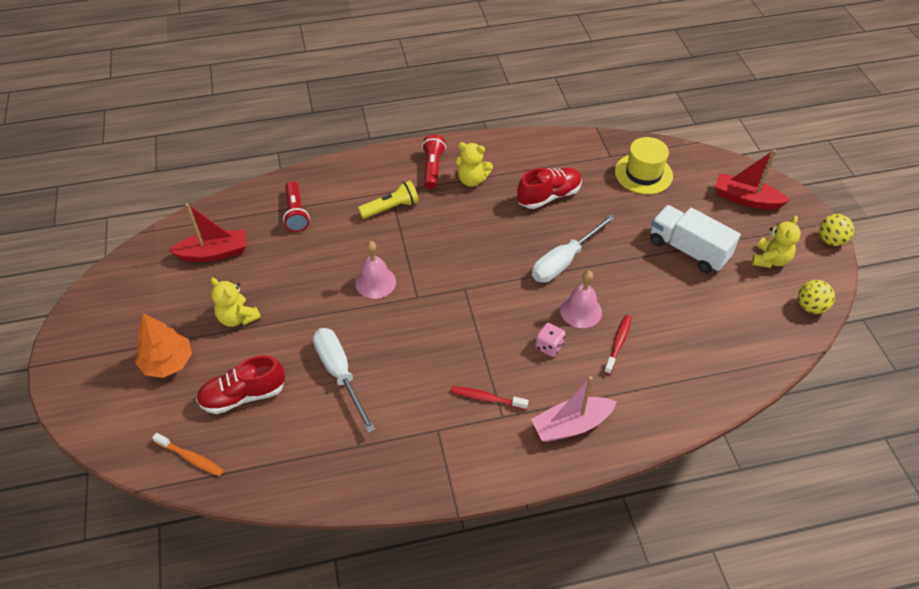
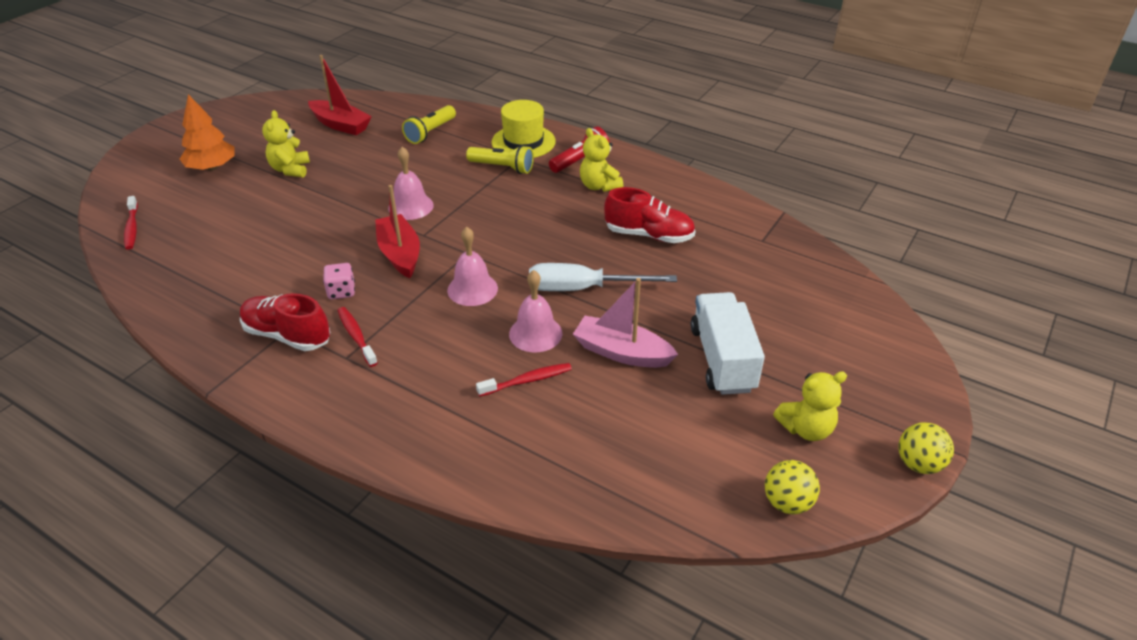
camera: 45 degrees right, 10 degrees down
orange toothbrush [152,433,224,476] -> red toothbrush [124,196,138,250]
red shoe [196,355,285,414] -> red shoe moved to [240,293,330,351]
red flashlight [283,181,309,232] -> yellow flashlight [402,105,456,144]
white screwdriver [313,328,376,433] -> none
pink boat [531,376,617,442] -> pink boat moved to [573,278,678,368]
pink dice [535,323,566,357] -> pink dice moved to [323,263,355,299]
yellow hat [615,137,673,194] -> yellow hat moved to [491,100,556,158]
red boat [715,150,790,210] -> red boat moved to [375,185,420,278]
none -> pink bell [447,227,498,306]

